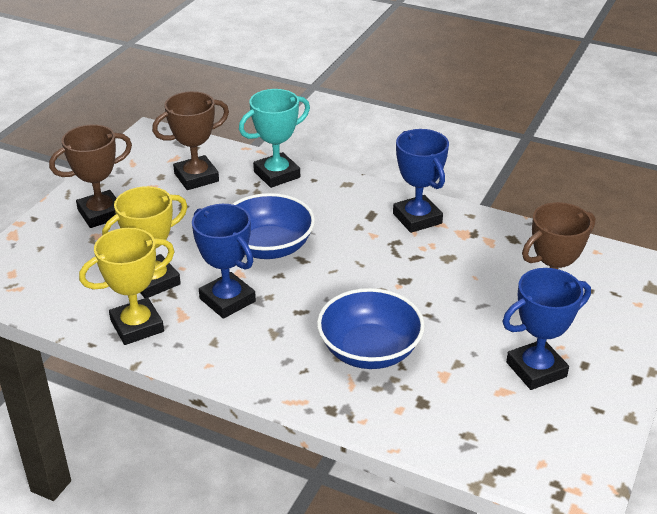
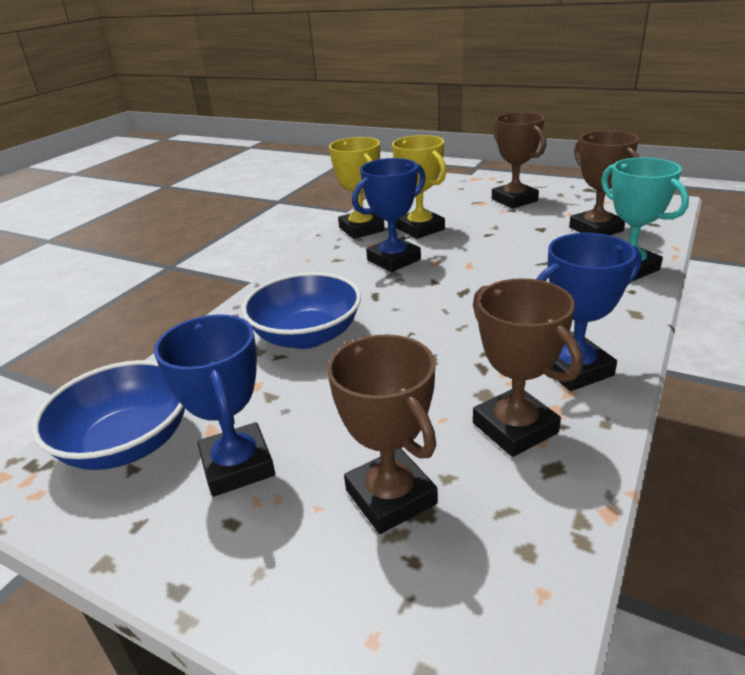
camera: 95 degrees right, 5 degrees down
blue bowl [232,193,315,259] -> blue bowl moved to [32,360,185,470]
none -> brown trophy [473,278,582,457]

